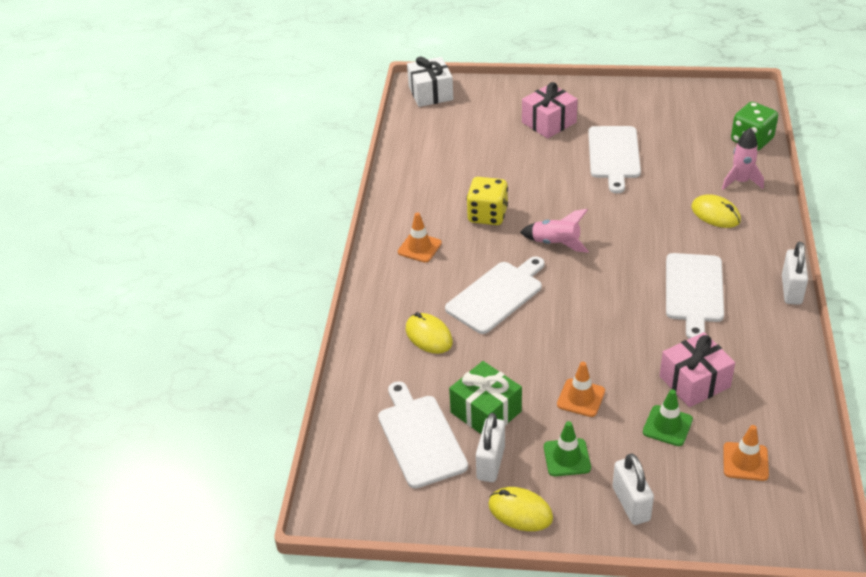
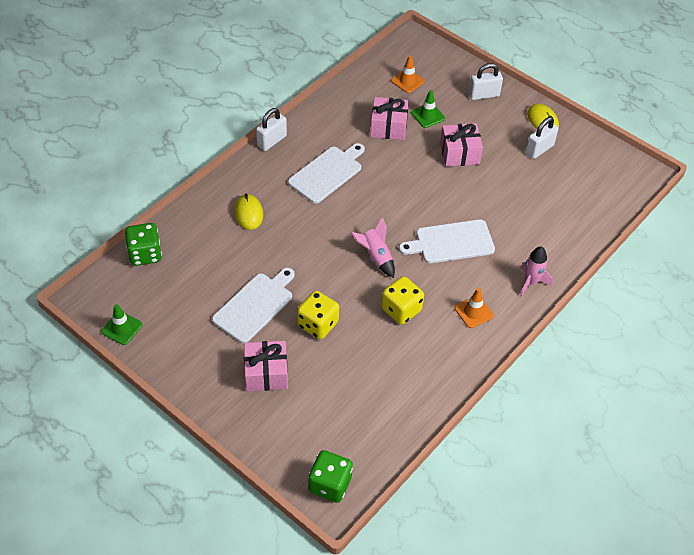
camera: 150 degrees left, 10 degrees up
white cutting board [378,381,468,489] -> none
yellow mouse [406,312,453,354] -> none
white gift [407,56,453,107] -> green dice [308,450,353,503]
green gift [449,361,522,434] -> none
green traffic cone [544,421,591,476] -> green traffic cone moved to [101,304,142,345]
orange traffic cone [557,362,605,417] -> pink gift [440,123,483,167]
white padlock [613,453,654,525] -> white padlock turned 60 degrees clockwise [468,63,503,100]
pink rocket [722,128,764,190] -> pink rocket moved to [520,246,552,297]
none -> yellow dice [297,291,339,339]

